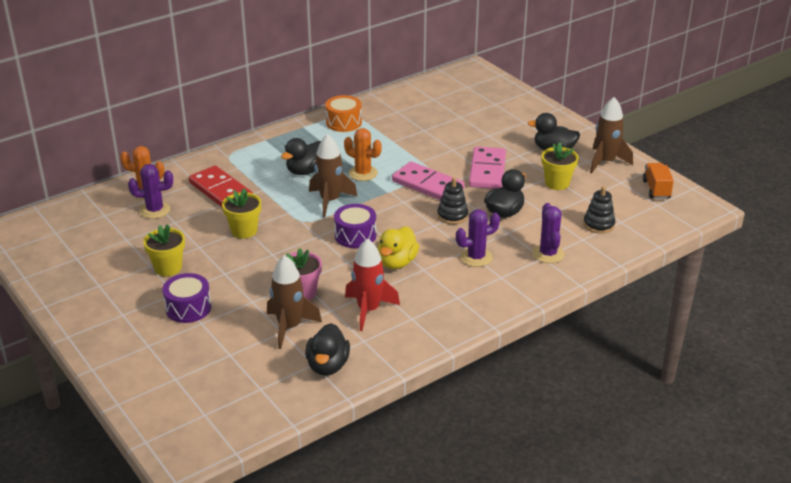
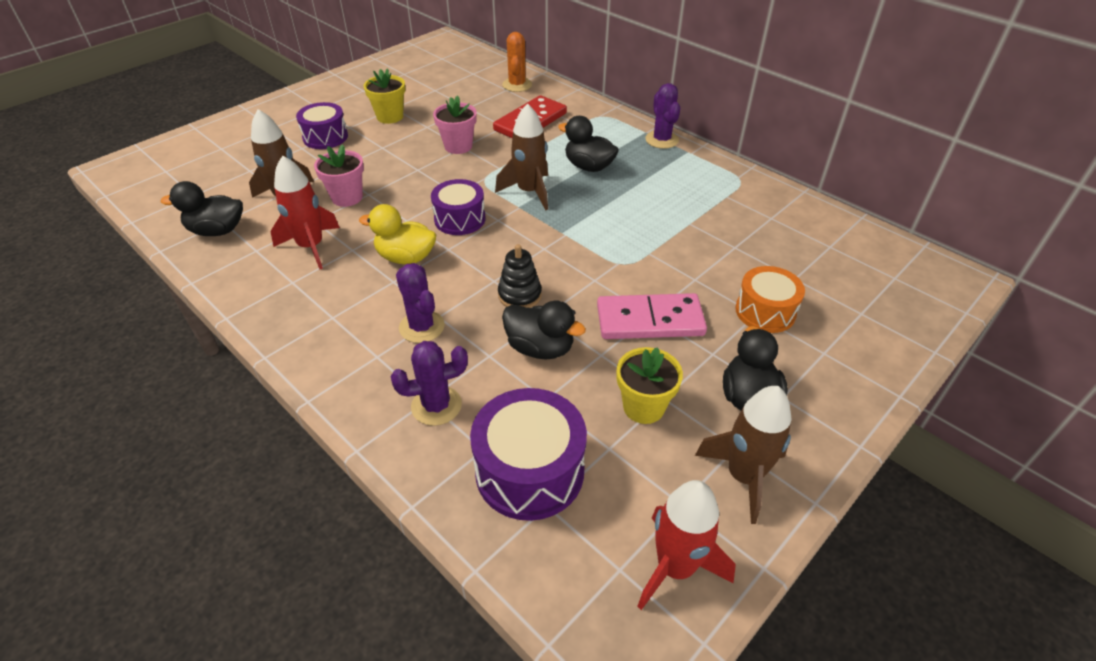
camera: 80 degrees right, 10 degrees up
purple cactus [128,164,173,219] -> purple cactus moved to [645,83,680,149]
yellow flower pot [222,188,261,239] -> pink flower pot [433,95,477,154]
orange drum [325,95,362,132] -> orange drum moved to [735,266,805,333]
orange cactus [344,128,382,181] -> none
pink domino [392,162,465,200] -> none
black stacking toy [583,186,615,234] -> purple drum [470,388,587,521]
orange truck [643,163,674,199] -> red rocket [637,480,736,610]

